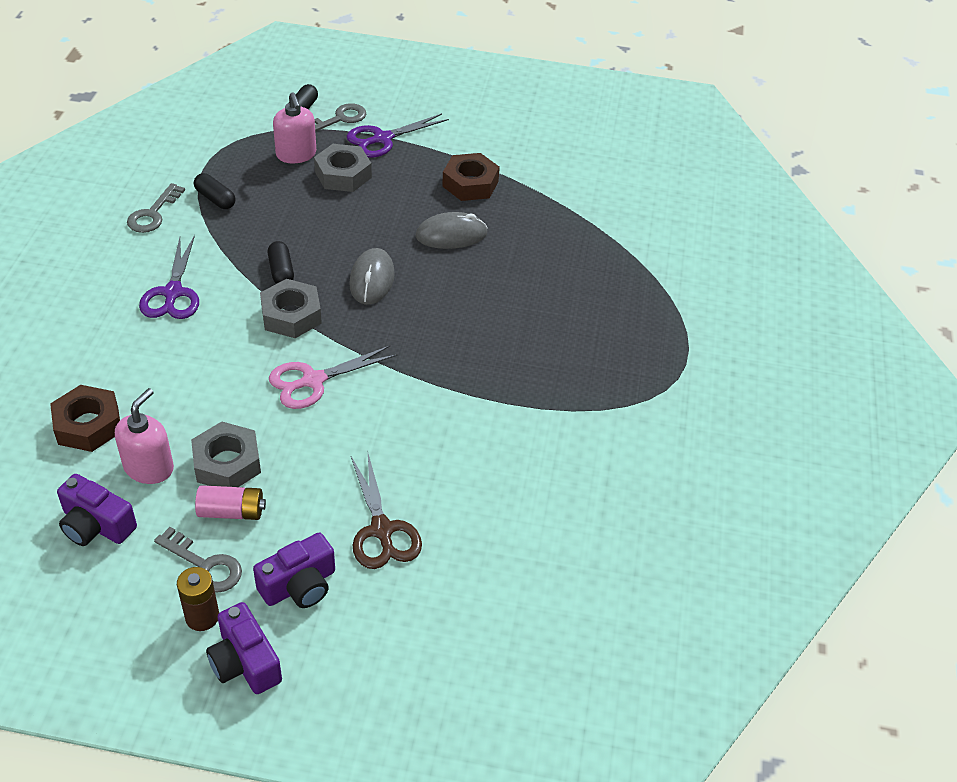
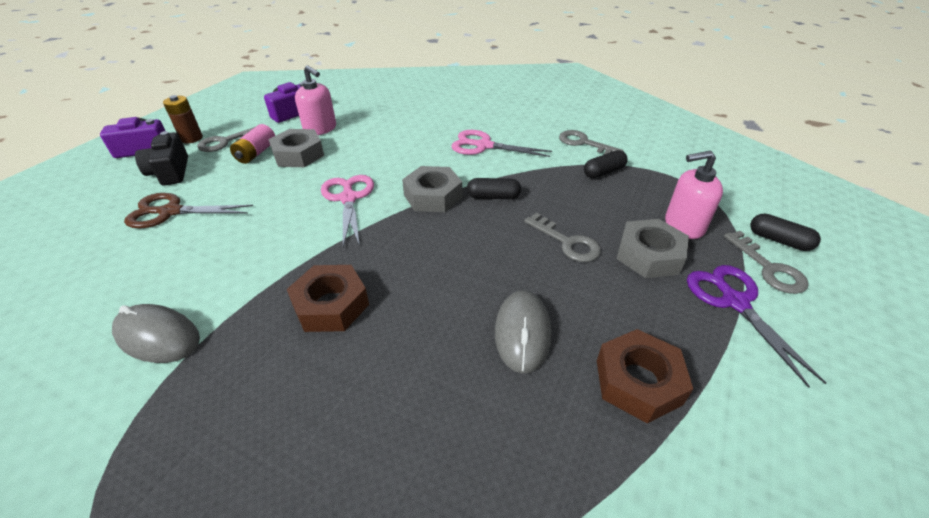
camera: 110 degrees right, 5 degrees down
brown nut [50,385,120,452] -> brown nut moved to [287,265,369,332]
purple scissors [139,235,199,319] -> pink scissors [451,130,552,157]
purple camera [253,532,335,608] -> black camera [135,131,188,185]
grey mouse [349,248,395,305] -> grey mouse moved to [112,304,200,363]
none -> grey key [524,213,601,262]

